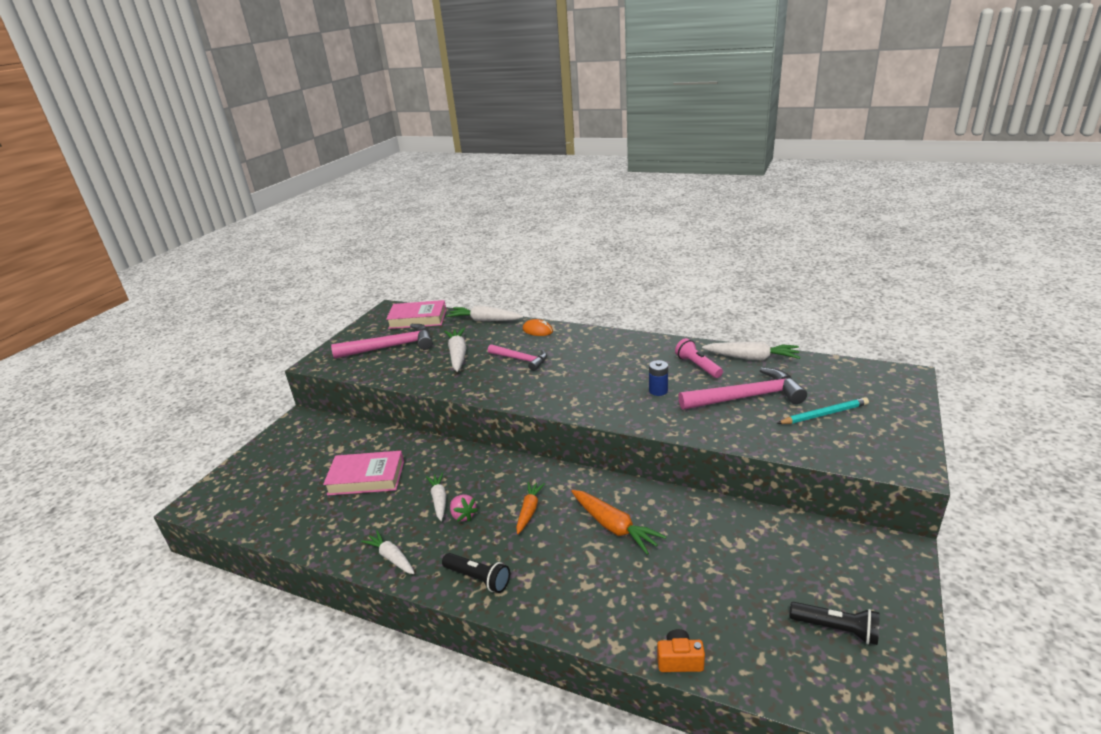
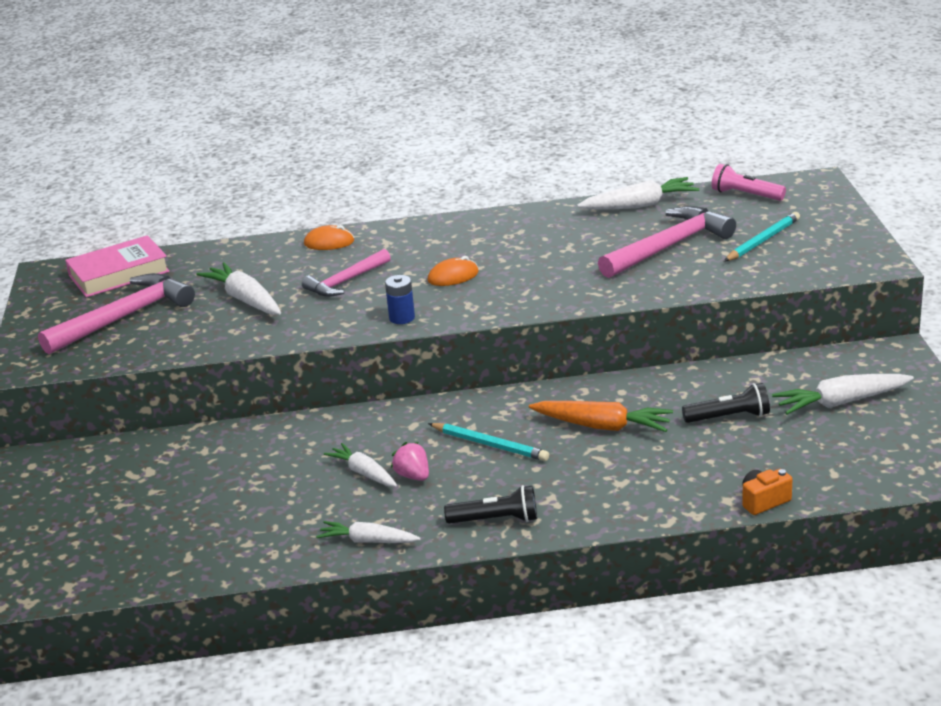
camera: 30 degrees left, 0 degrees up
pink book [323,451,404,496] -> none
white carrot [446,305,524,321] -> white carrot moved to [772,374,914,415]
pink strawberry [450,494,478,522] -> pink strawberry turned 150 degrees counterclockwise [391,442,429,481]
pink hammer [488,344,547,371] -> pink hammer turned 135 degrees clockwise [302,249,391,297]
orange carrot [516,482,545,534] -> turquoise pencil [428,423,549,461]
blue battery [649,360,668,396] -> blue battery moved to [385,275,415,324]
pink flashlight [675,338,723,378] -> pink flashlight moved to [712,164,786,201]
black flashlight [790,602,880,645] -> black flashlight moved to [682,383,770,423]
none -> orange mouse [427,256,479,286]

